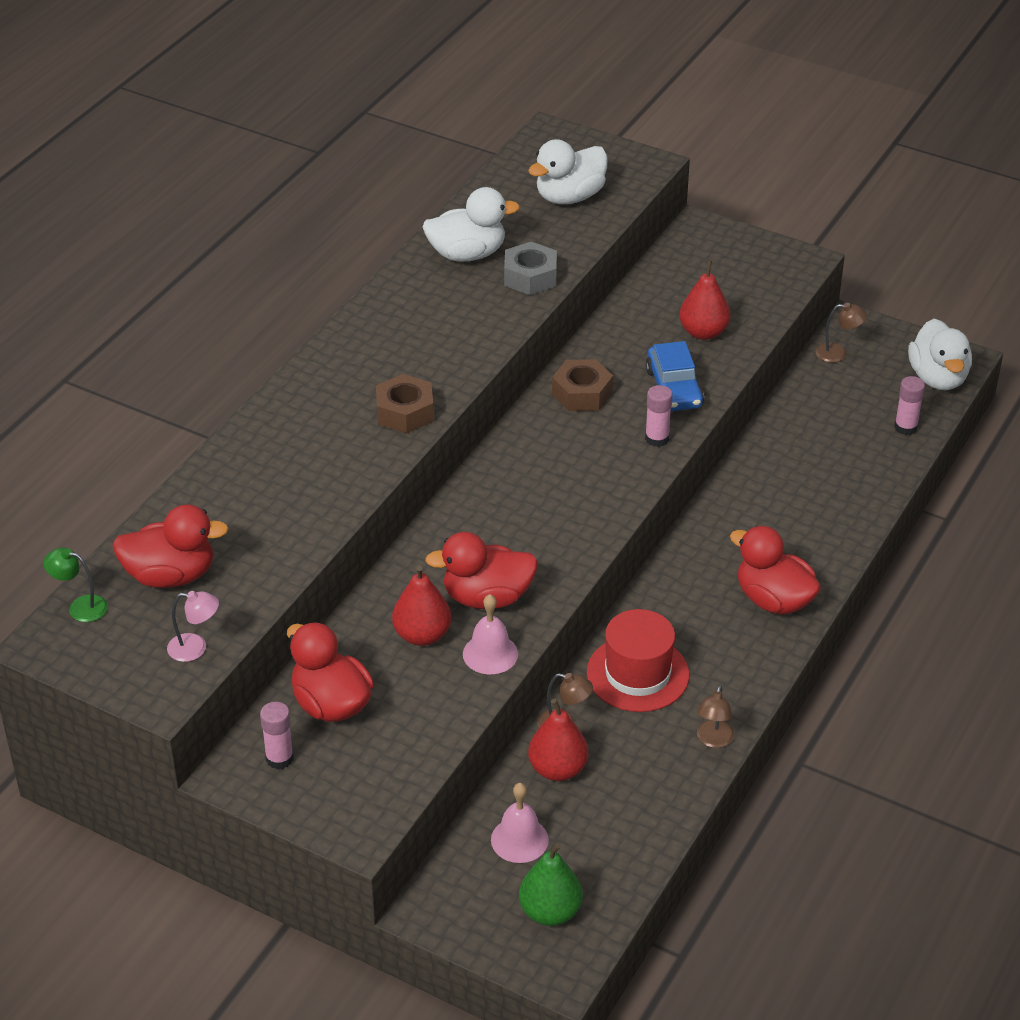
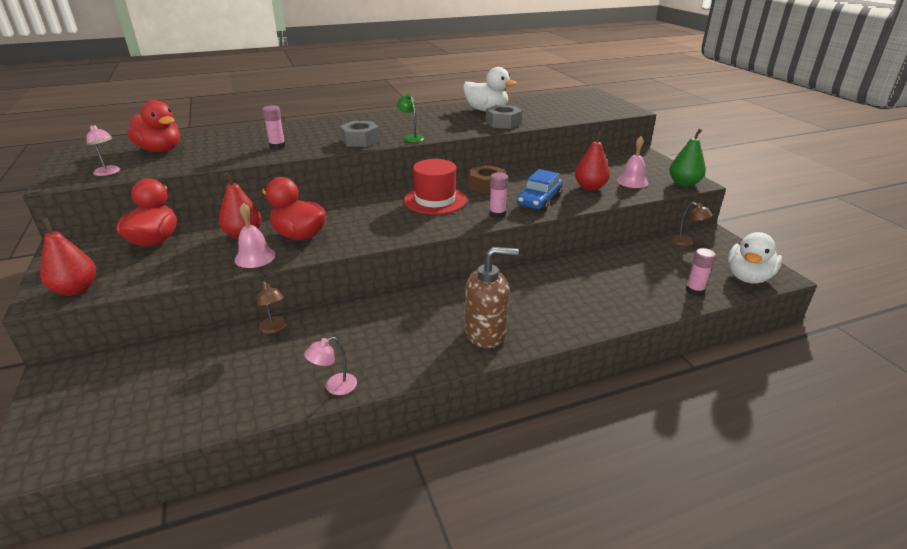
camera: 40 degrees right, 10 degrees down
green lamp [43,548,108,622] -> green lamp moved to [397,94,424,142]
pink glue stick [260,702,294,769] -> pink glue stick moved to [262,105,286,149]
brown nut [376,374,434,433] -> grey nut [340,121,380,147]
pink bell [491,783,549,863] -> pink bell moved to [617,136,648,188]
green pear [519,843,583,926] -> green pear moved to [669,129,706,187]
white duck [528,139,607,204] -> none
red pear [528,699,588,781] -> red pear moved to [40,218,96,296]
red hat [587,609,689,712] -> red hat moved to [404,159,467,215]
brown lamp [697,685,734,748] -> pink lamp [304,337,357,395]
red duck [730,526,821,615] -> brown soap dispenser [465,247,519,349]

